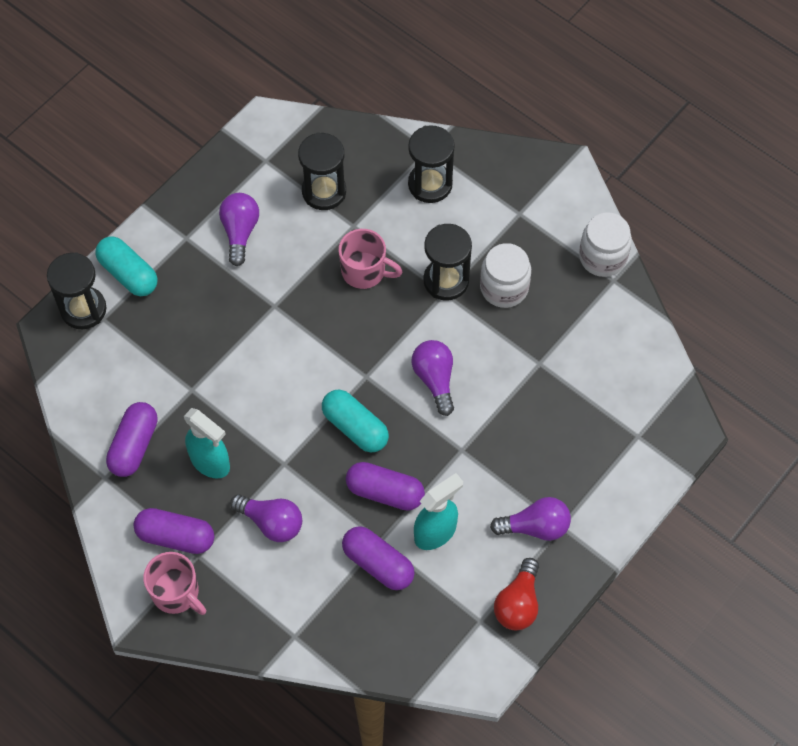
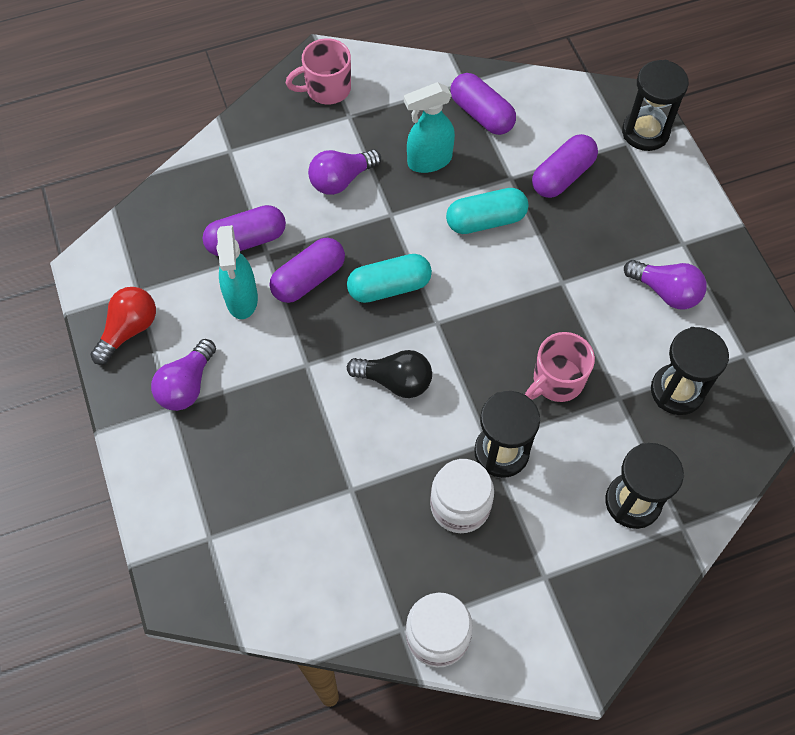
camera: 120 degrees right, 0 degrees up
turquoise capsule [95,236,157,296] -> turquoise capsule moved to [446,188,528,234]
purple capsule [133,508,214,554] -> purple capsule moved to [532,134,598,198]
purple light bulb [411,340,454,416] -> black light bulb [347,350,432,398]
red light bulb [494,558,539,630] -> red light bulb turned 75 degrees clockwise [90,287,156,365]

